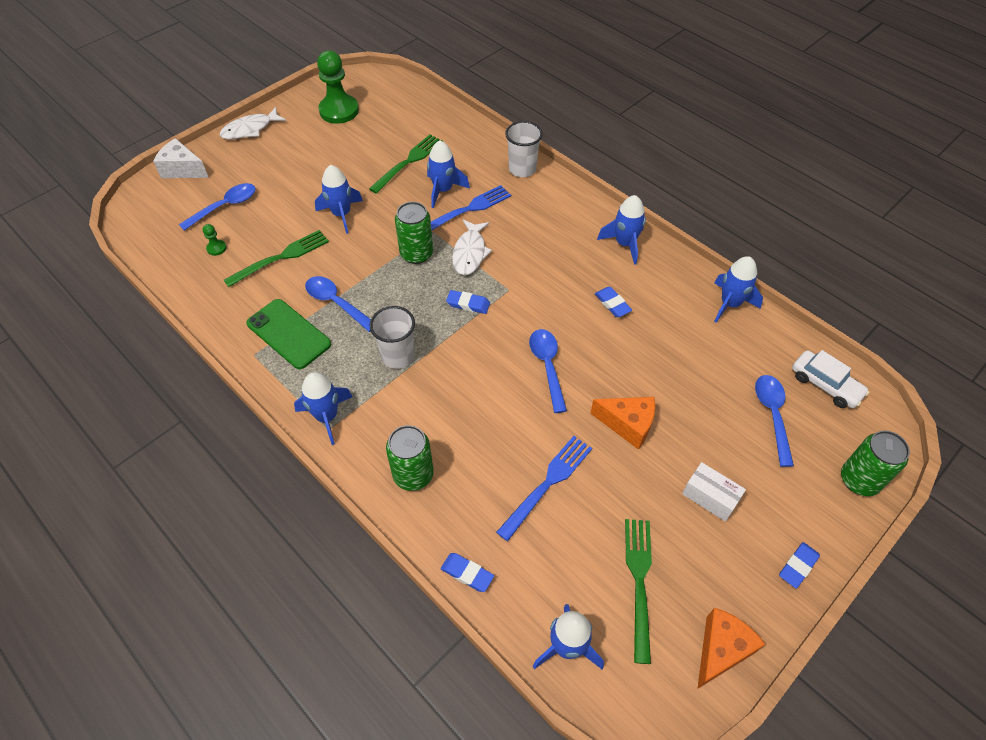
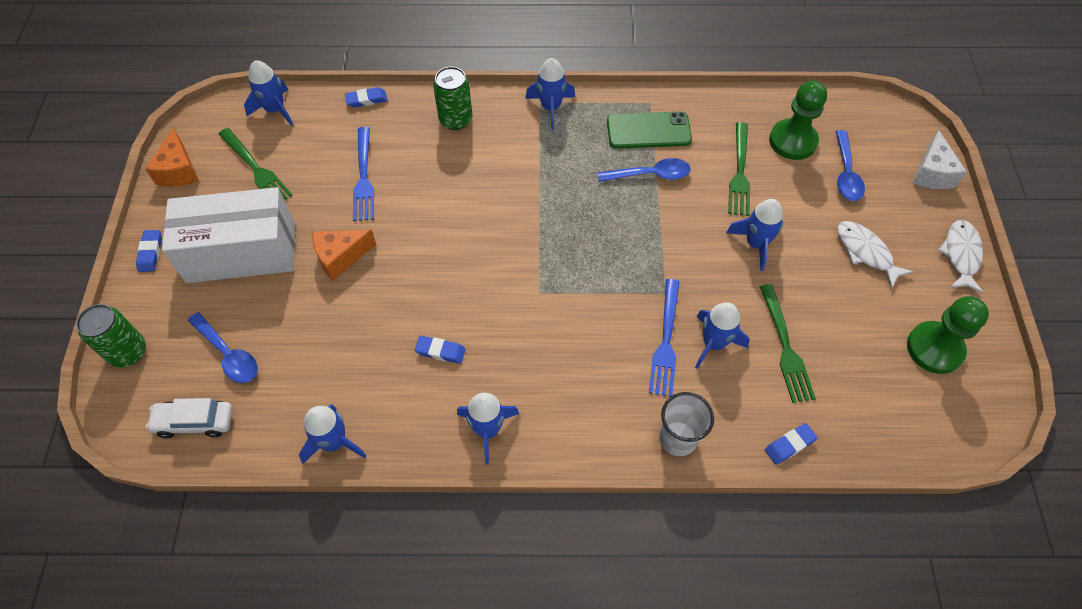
camera: 135 degrees right, 5 degrees up
white cheese [153,138,209,178] -> white cheese turned 120 degrees clockwise [912,130,967,189]
green pawn [203,224,227,256] -> green pawn [769,81,827,160], size x2.37
white cup [369,306,415,369] -> none
green can [395,202,433,264] -> none
blue eraser [446,290,490,314] -> blue eraser moved to [765,423,818,465]
white fish [452,220,492,275] -> white fish moved to [837,221,913,289]
blue spoon [529,329,567,413] -> none
white box [682,462,746,522] -> white box [162,187,295,283], size x2.38

